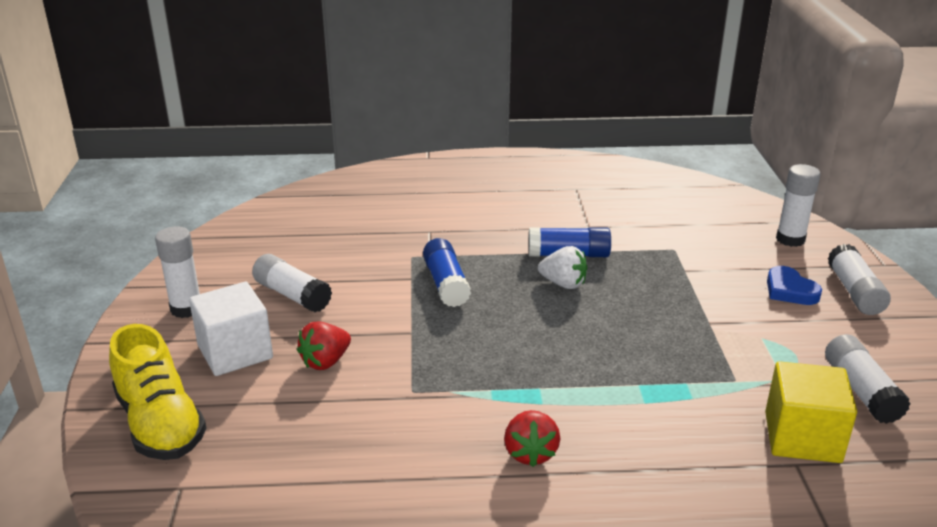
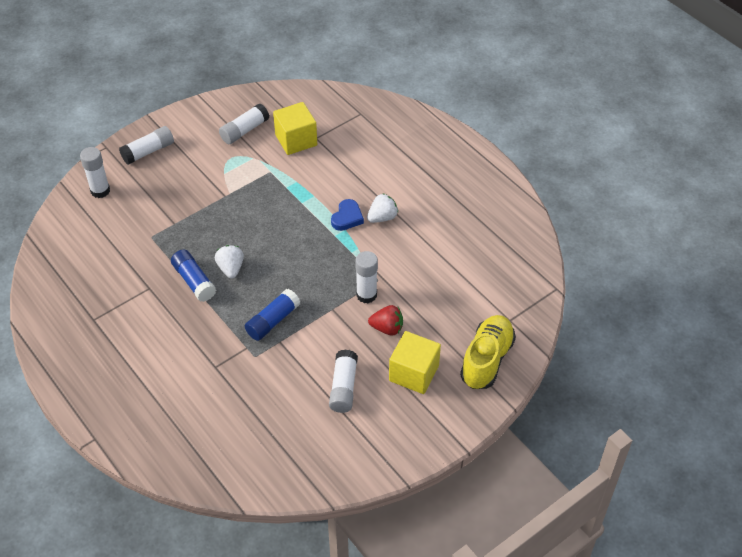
camera: 125 degrees left, 20 degrees up
white glue stick [155,226,200,318] -> white glue stick moved to [355,251,378,303]
white cube [189,282,273,376] -> yellow cube [389,331,441,394]
red strawberry [504,410,560,467] -> white strawberry [367,194,398,223]
blue heart [767,266,822,305] -> blue heart moved to [331,199,364,231]

